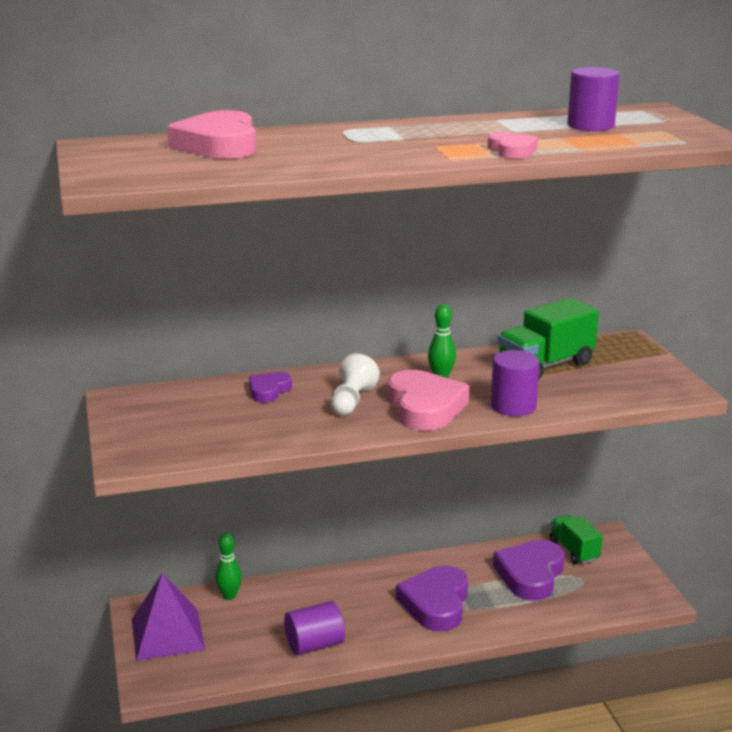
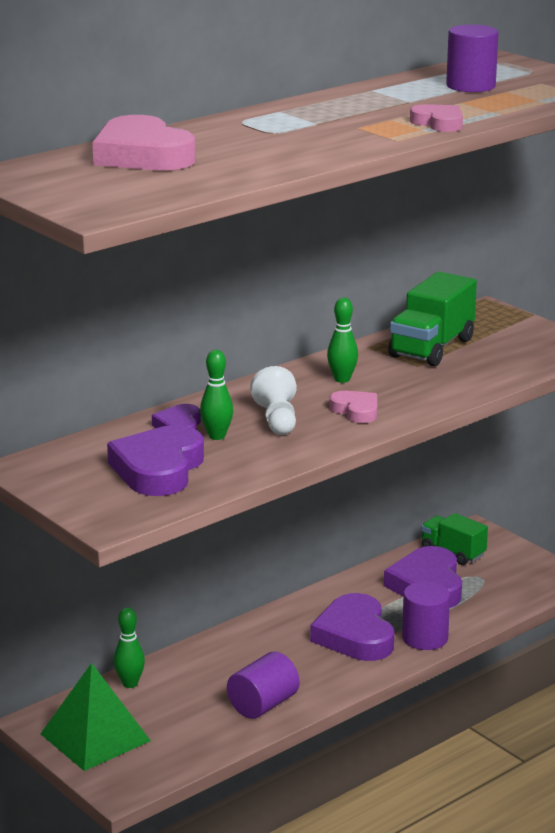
camera: 25 degrees left, 0 degrees up
purple pyramid [132,573,205,661] -> green pyramid [41,663,151,771]
pink heart [388,370,470,431] -> pink heart [329,391,377,423], size x0.54
purple cylinder [491,350,540,416] -> purple cylinder moved to [402,581,450,650]
none -> purple heart [107,425,204,496]
none -> green bowling pin [200,350,233,440]

